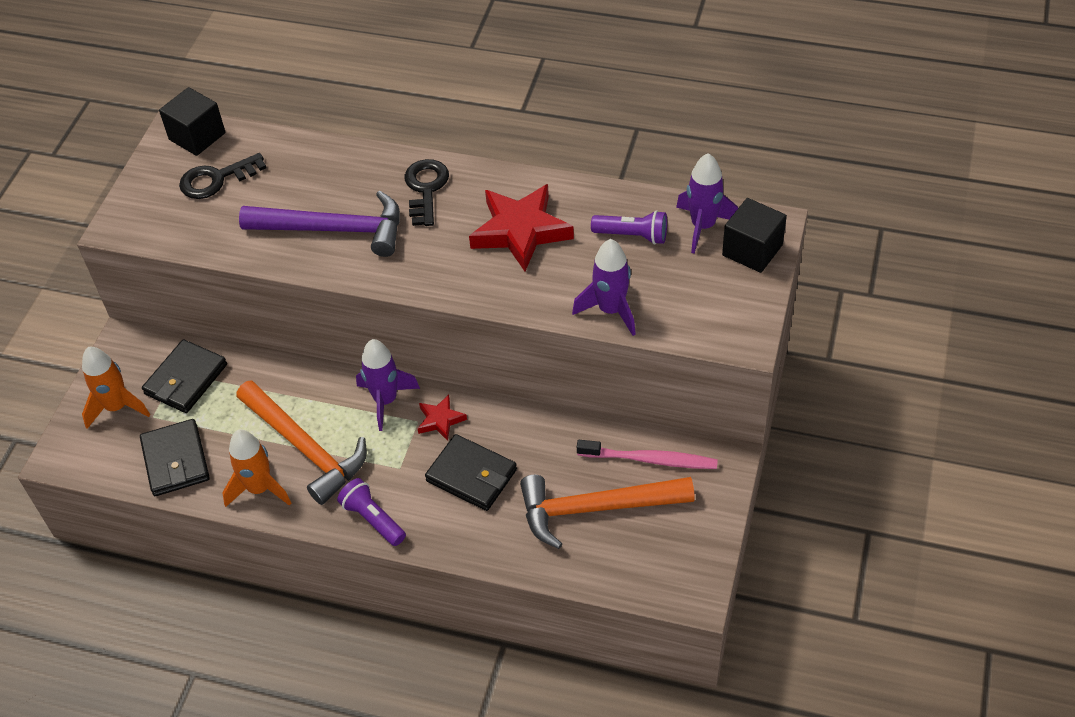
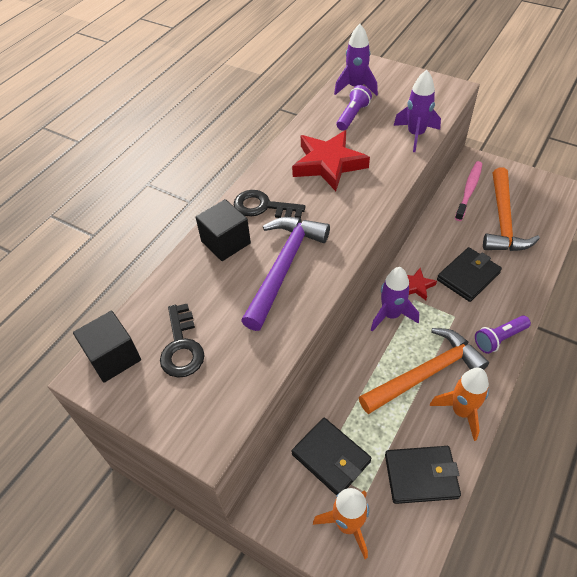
camera: 75 degrees left, 0 degrees up
black cube [722,198,787,273] -> black cube moved to [196,199,251,261]

